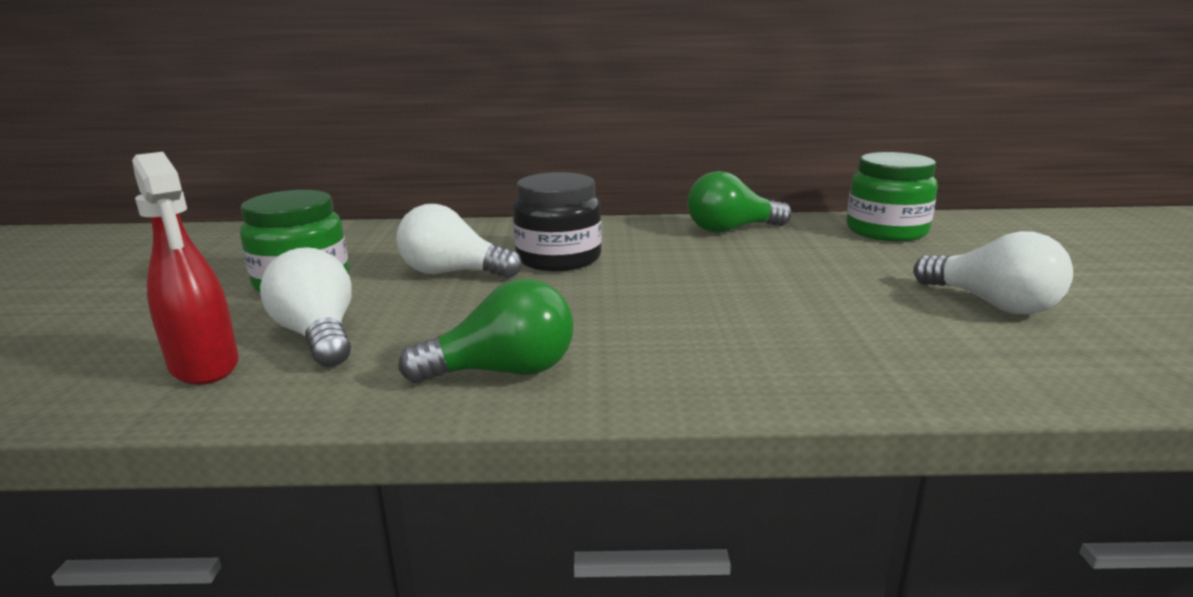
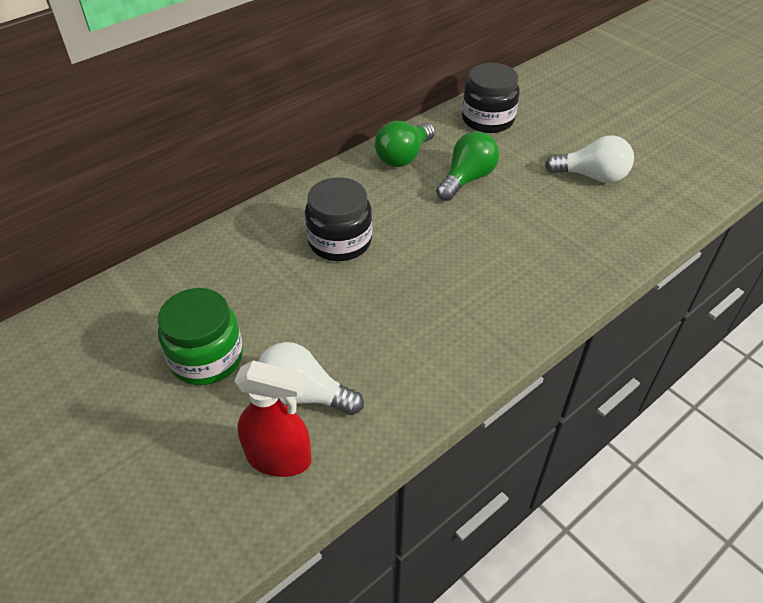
camera: 40 degrees left, 25 degrees up
white light bulb [396,204,522,278] -> none
green light bulb [398,279,574,383] -> green light bulb moved to [436,131,499,201]
green jar [846,152,938,241] -> black jar [462,63,520,133]

